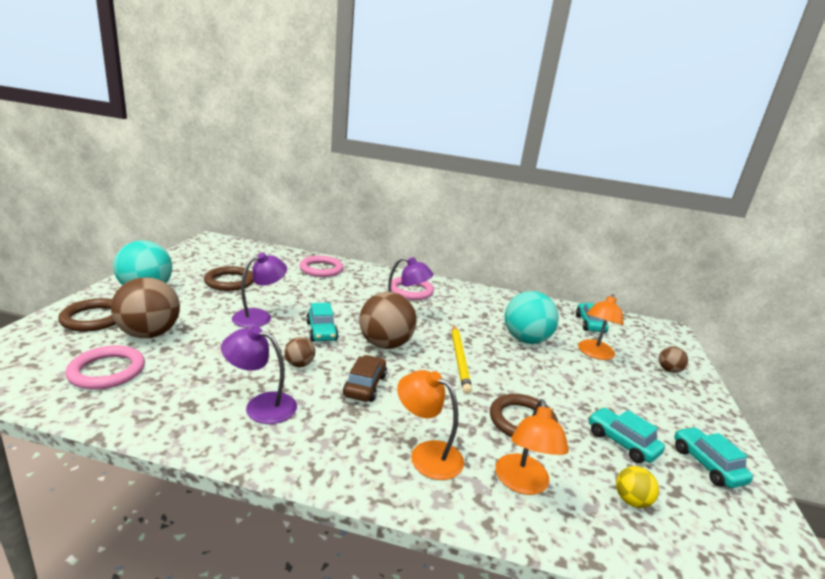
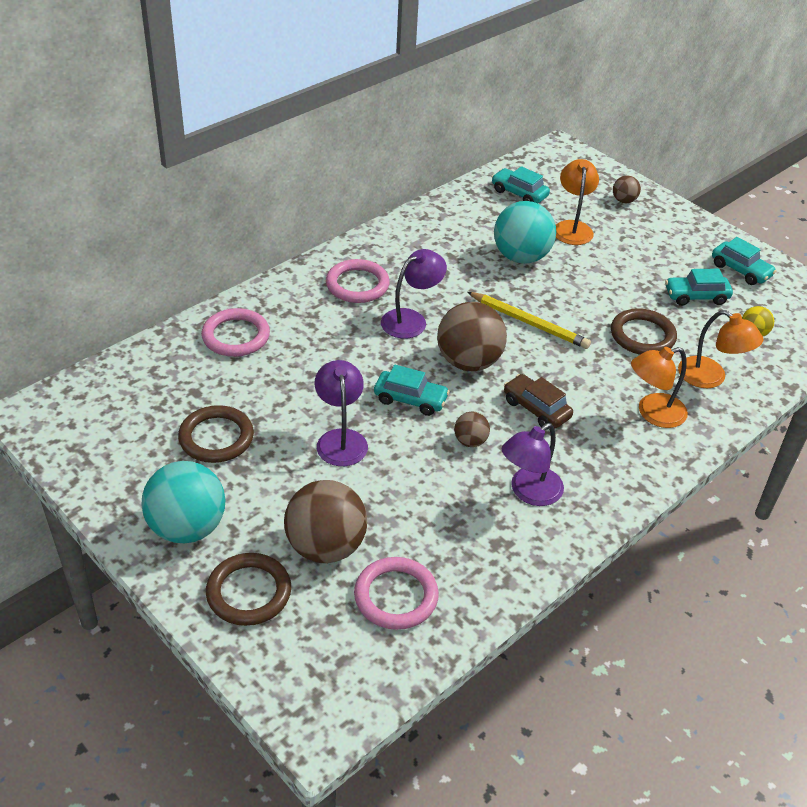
camera: 55 degrees left, 20 degrees up
orange lamp [578,294,624,360] -> orange lamp turned 150 degrees counterclockwise [556,159,599,245]
turquoise car [674,427,753,488] -> turquoise car turned 150 degrees counterclockwise [712,237,777,285]

